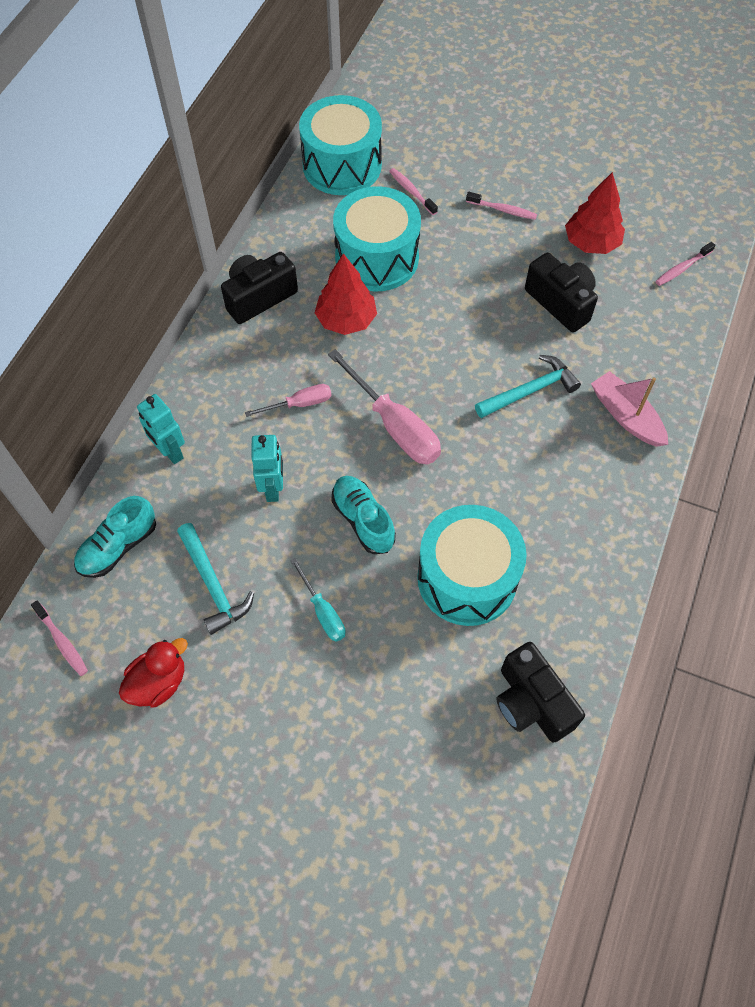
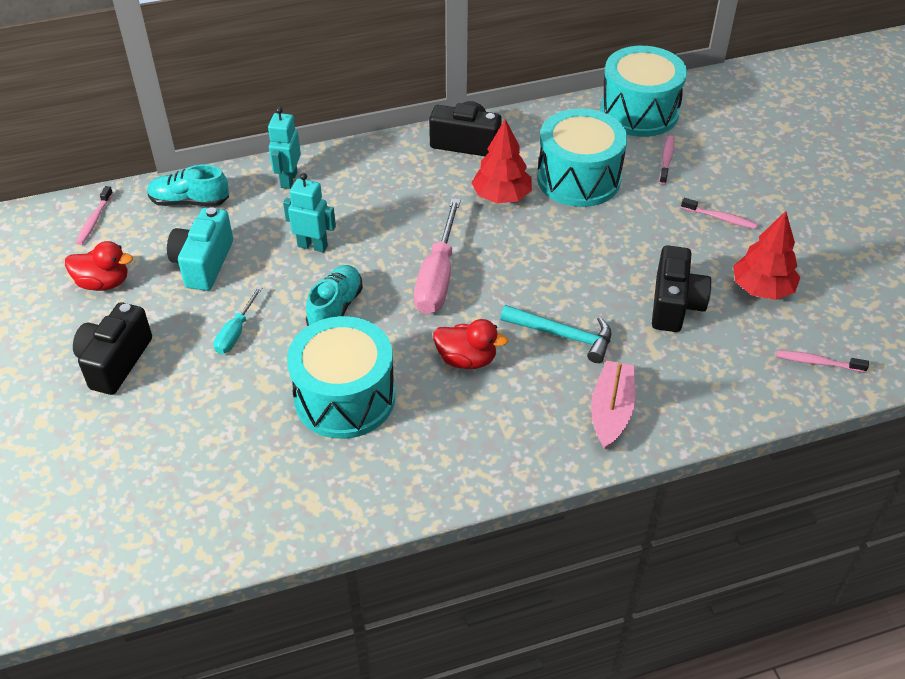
camera: 50 degrees right, 15 degrees down
turquoise hammer [177,523,254,635] -> turquoise camera [167,207,233,291]
pink screwdriver [245,384,332,417] -> none
turquoise robot [252,435,283,502] -> turquoise robot turned 120 degrees counterclockwise [283,173,336,253]
pink toothbrush [466,192,537,220] -> pink toothbrush turned 45 degrees counterclockwise [681,198,758,229]
black camera [496,642,585,742] -> black camera moved to [73,302,152,395]
none -> red duck [433,319,508,369]

